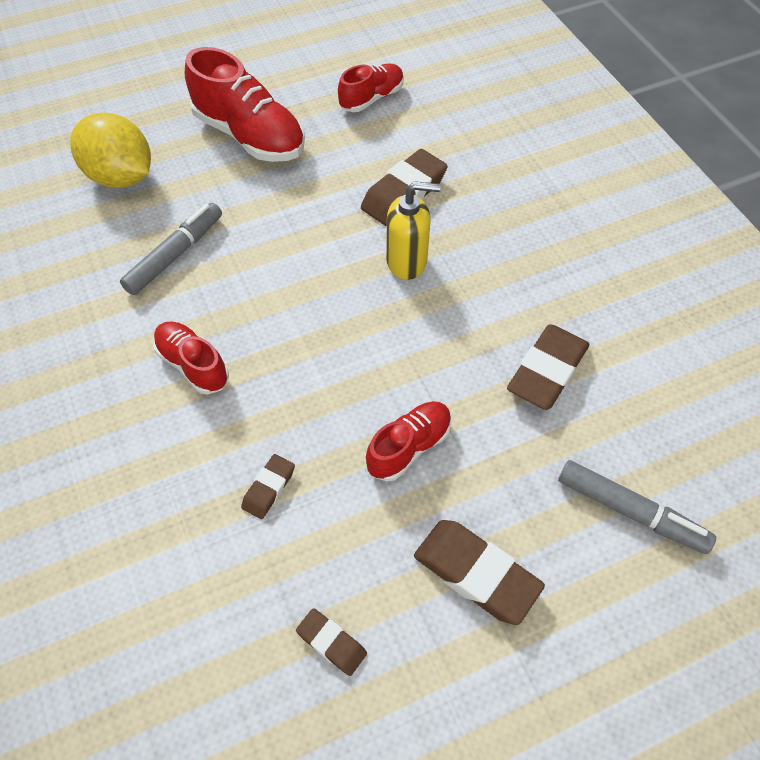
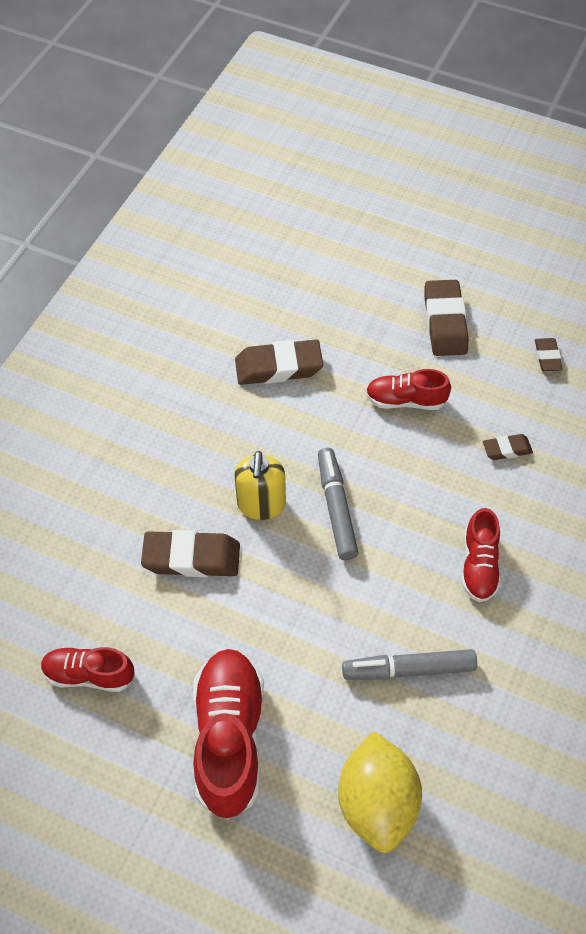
camera: 130 degrees left, 0 degrees up
yellow soap dispenser [386,181,441,280] -> yellow soap dispenser turned 135 degrees counterclockwise [234,451,286,520]
grey marker [558,460,716,554] -> grey marker moved to [318,448,359,560]

